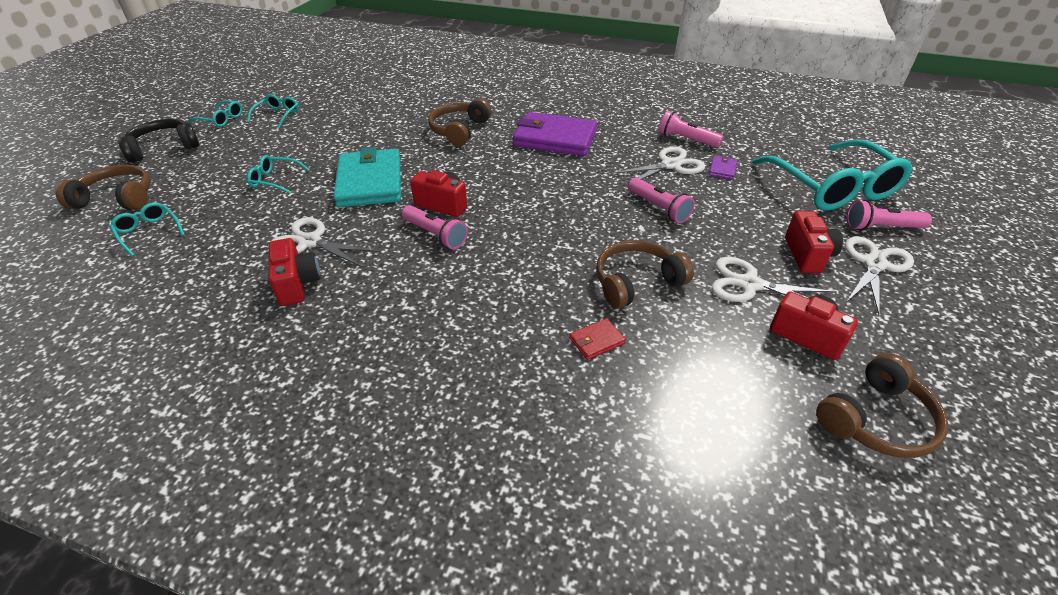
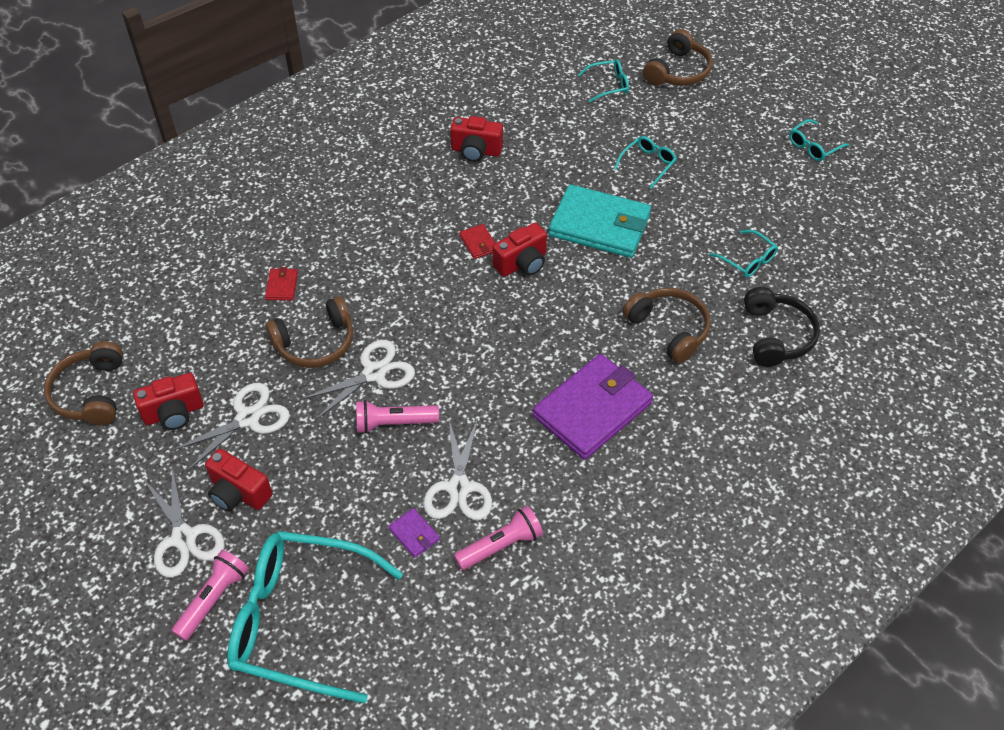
camera: 120 degrees right, 10 degrees up
black headphones [118,119,199,163] -> black headphones moved to [744,287,820,367]
turquoise glasses [247,94,299,128] -> turquoise glasses moved to [710,230,778,277]
white scissors [268,218,380,268] -> white scissors moved to [300,340,415,420]
pink flashlight [402,205,468,250] -> red wallet [459,224,495,259]
brown headphones [596,240,694,309] -> brown headphones turned 60 degrees clockwise [265,296,353,368]

